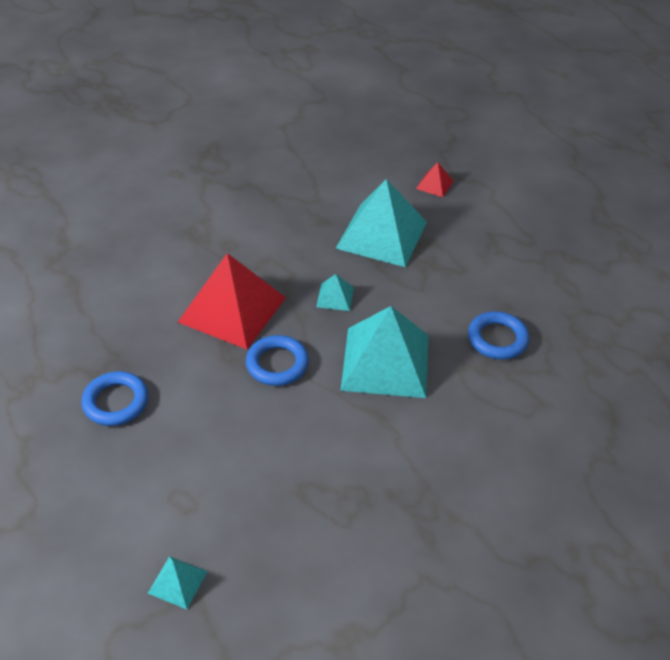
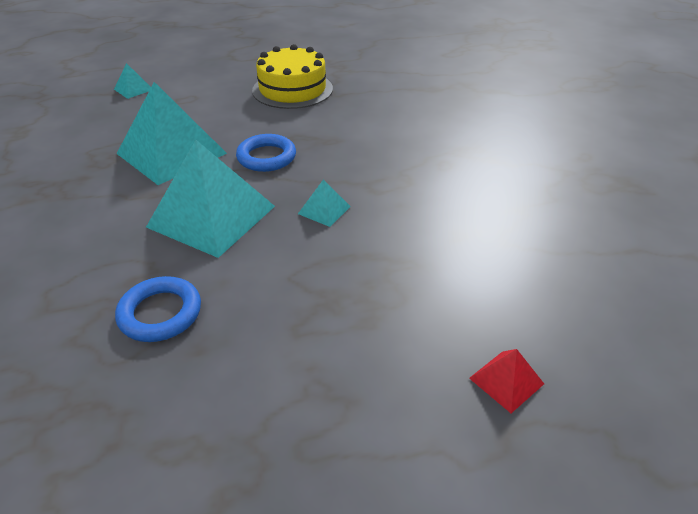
camera: 115 degrees right, 5 degrees down
blue ring [81,371,148,426] -> yellow cake [252,44,333,109]
red pyramid [178,253,286,349] -> none
turquoise pyramid [335,179,427,267] -> turquoise pyramid moved to [117,82,227,185]

